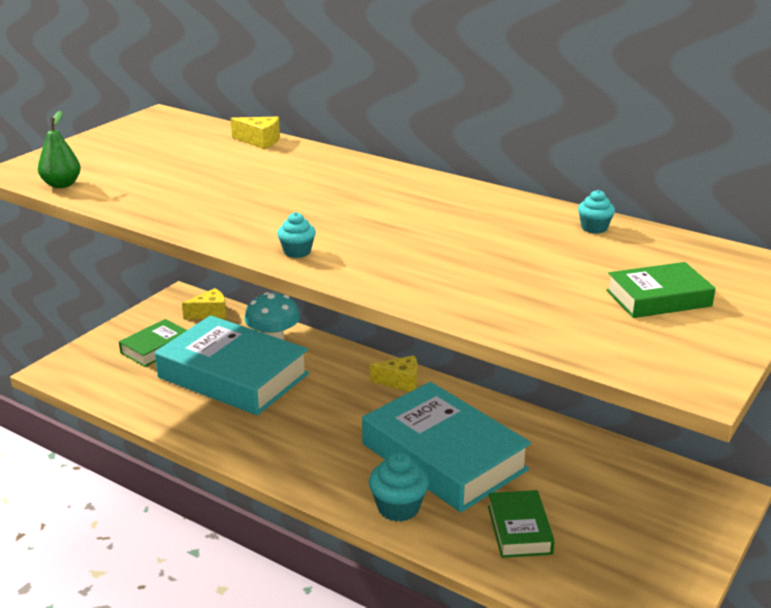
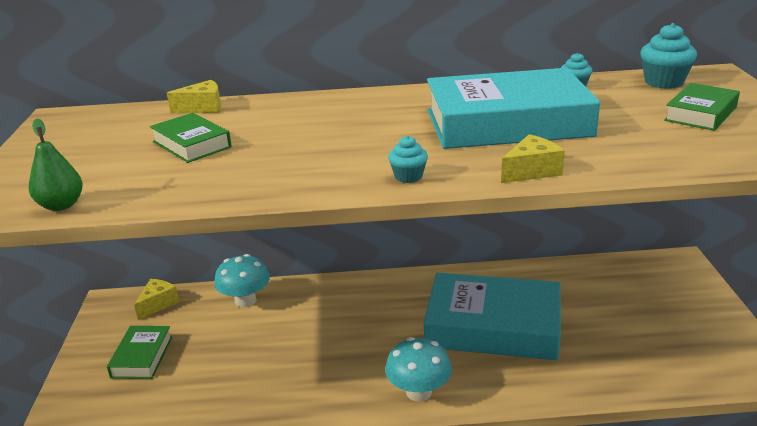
camera: 35 degrees left, 0 degrees up
turquoise book [155,315,309,415] -> turquoise book moved to [427,68,600,149]
turquoise cupcake [369,452,429,522] -> turquoise cupcake moved to [640,23,697,89]
yellow cheese [370,355,418,392] -> yellow cheese moved to [501,134,565,183]
green book [488,490,555,558] -> green book moved to [150,113,232,163]
none -> turquoise mushroom [385,337,452,402]

